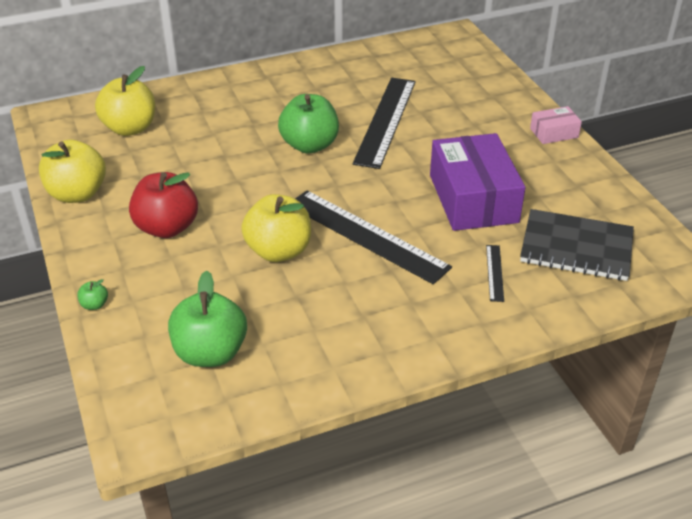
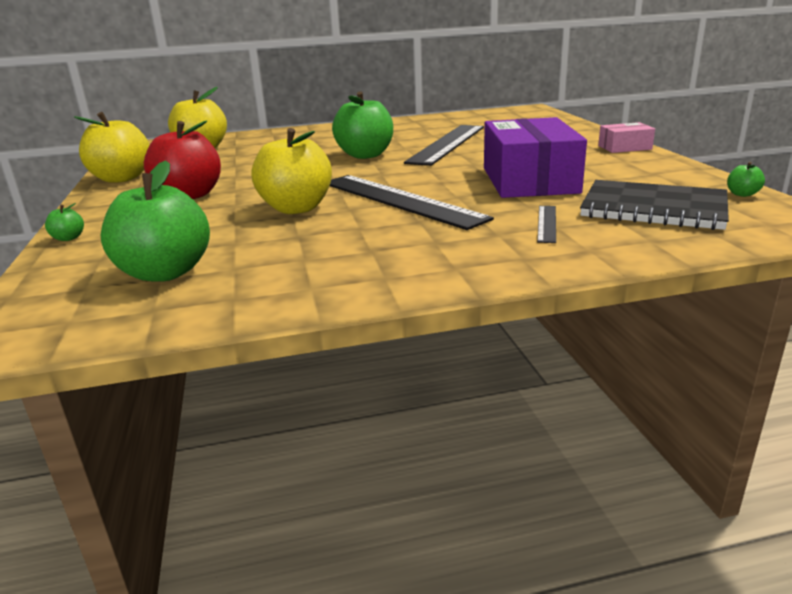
camera: 10 degrees right, 15 degrees down
none -> green apple [727,162,765,197]

